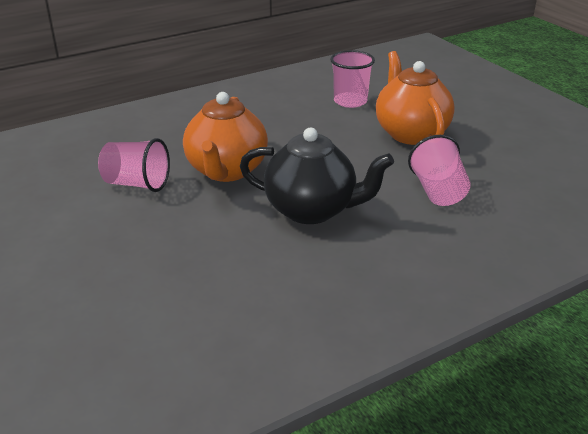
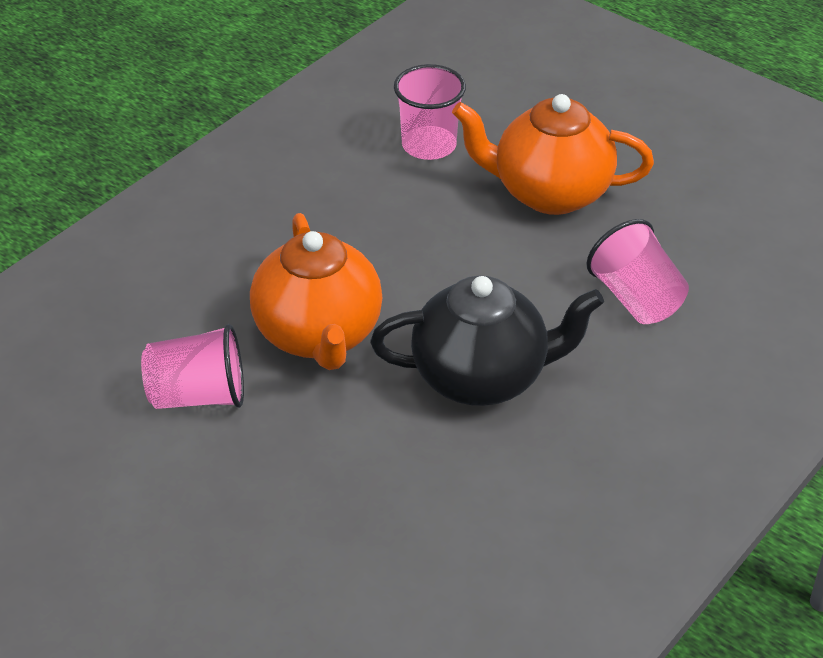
camera: 20 degrees left, 10 degrees up
orange teapot [376,51,455,145] -> orange teapot turned 45 degrees counterclockwise [452,94,654,215]

